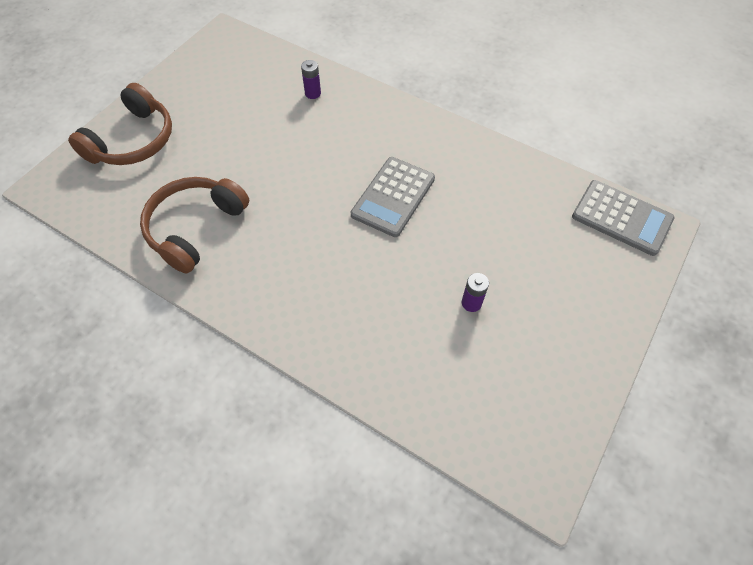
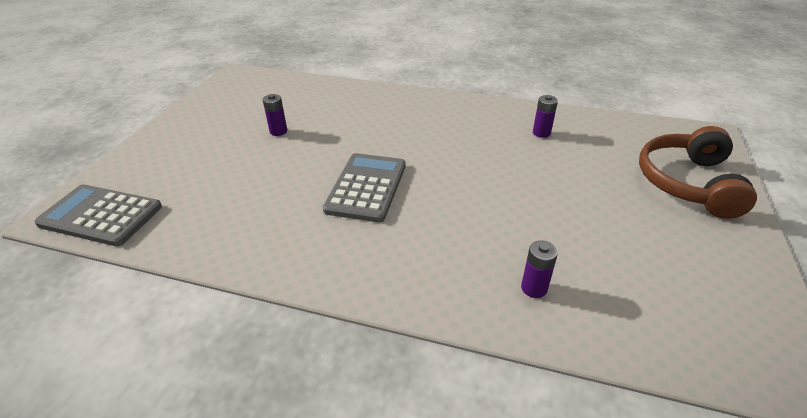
camera: 165 degrees right, 20 degrees down
brown headphones [140,177,249,273] -> purple battery [533,95,558,138]

